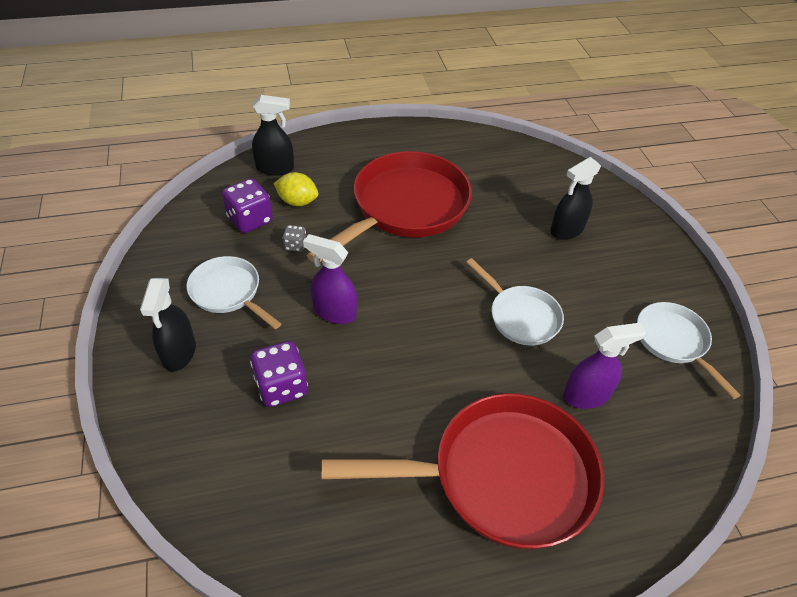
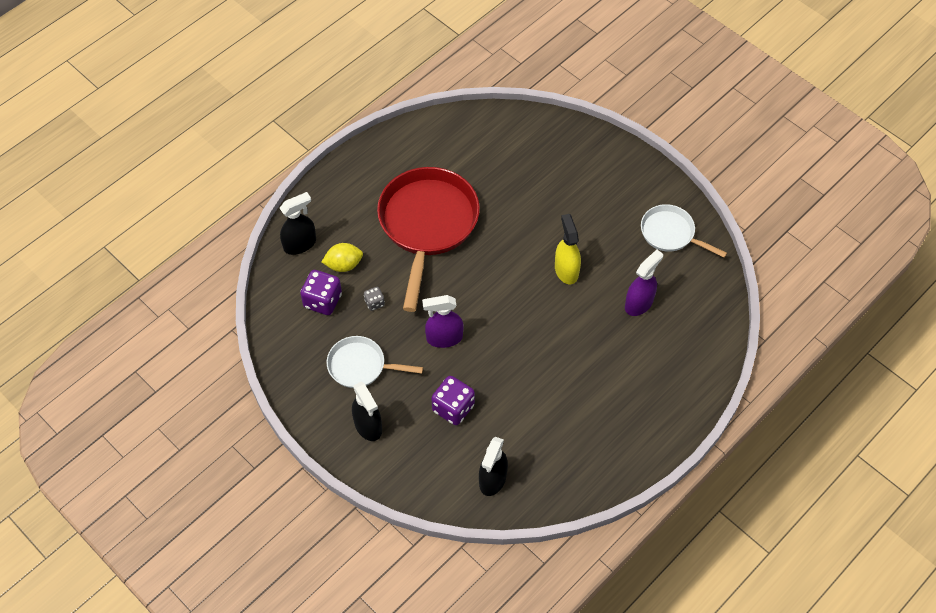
camera: 30 degrees left, 10 degrees up
red pan [321,393,604,549] -> none
white pan [466,258,564,346] -> yellow spray bottle [555,214,581,284]
black spray bottle [550,157,601,240] -> black spray bottle moved to [479,437,508,496]

